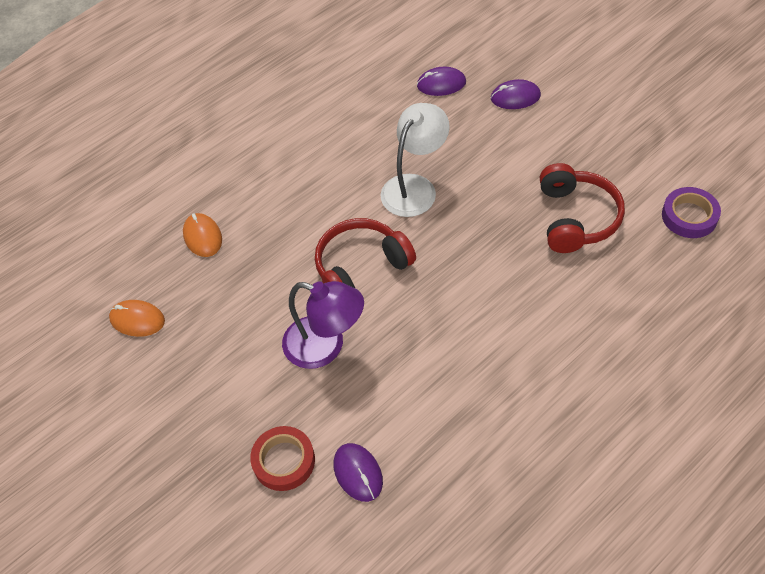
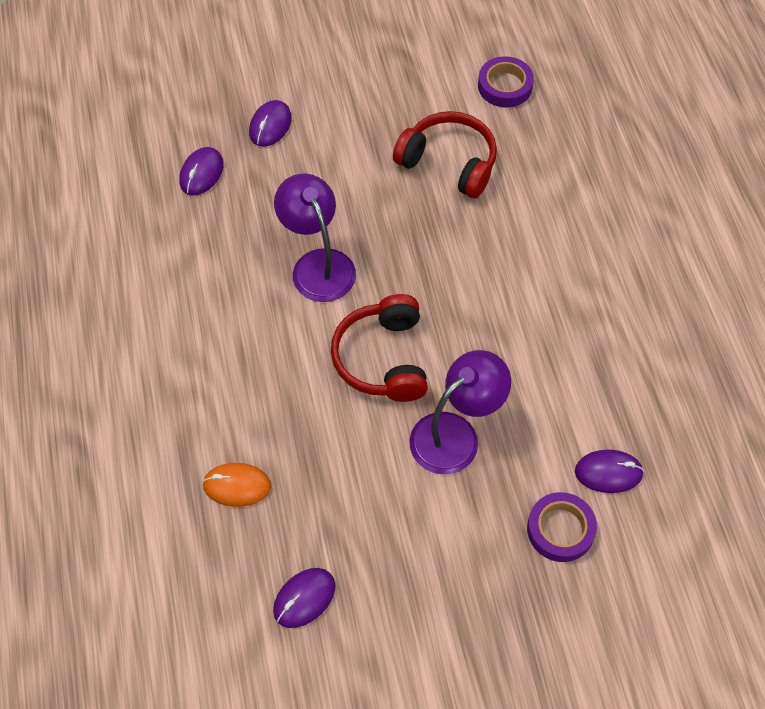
camera: 65 degrees left, 5 degrees up
orange mouse [109,300,165,337] -> purple mouse [273,568,335,628]
red tape [250,426,315,491] -> purple tape [527,492,597,562]
white lamp [380,103,450,217] -> purple lamp [274,174,356,302]

